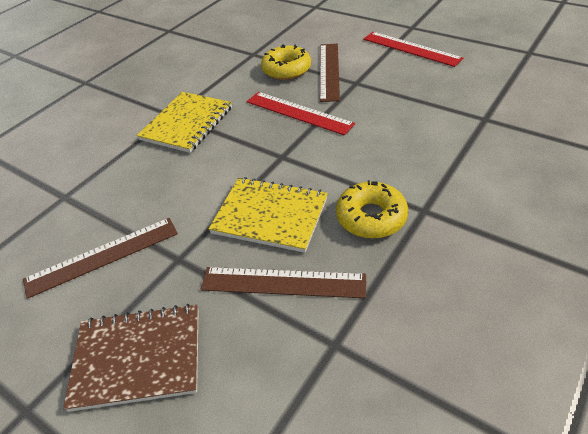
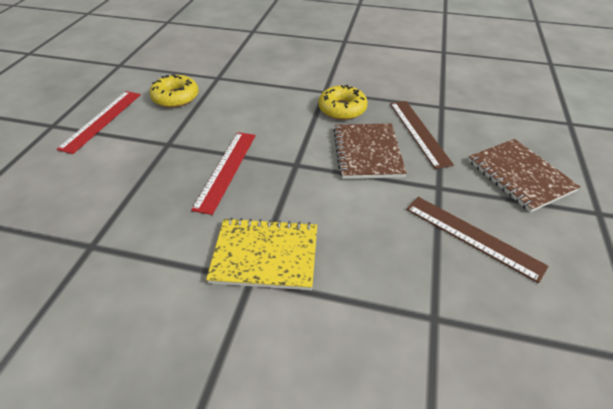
camera: 115 degrees left, 0 degrees up
yellow notebook [209,177,328,253] -> brown notebook [333,123,407,179]
yellow donut [261,44,311,80] -> yellow donut moved to [150,74,199,108]
brown ruler [320,44,340,102] -> none

